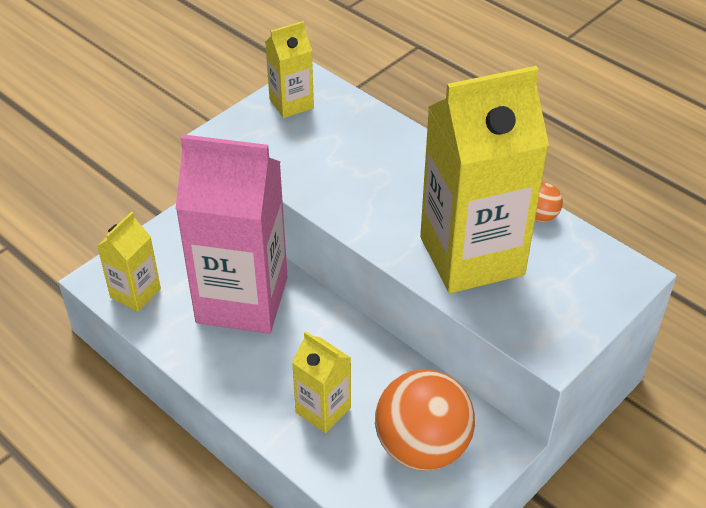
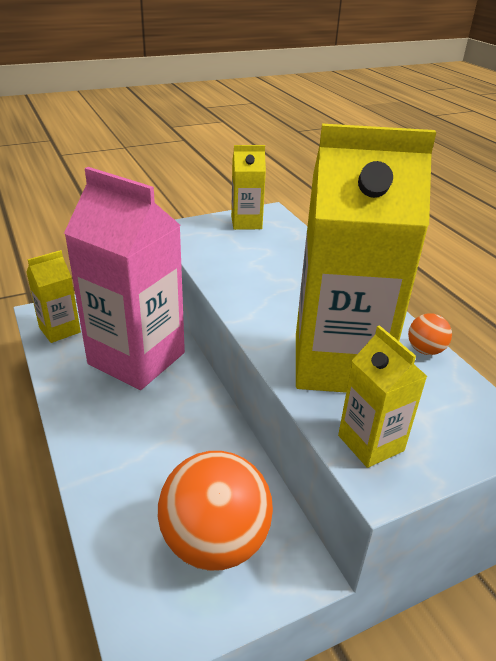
camera: 20 degrees right, 10 degrees down
yellow carton [292,331,351,433] -> yellow carton moved to [338,325,427,468]

